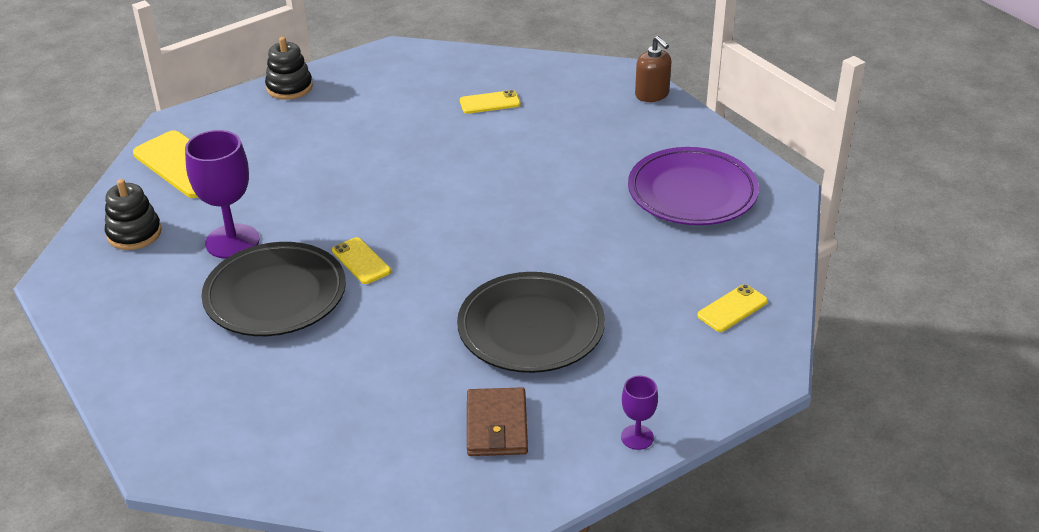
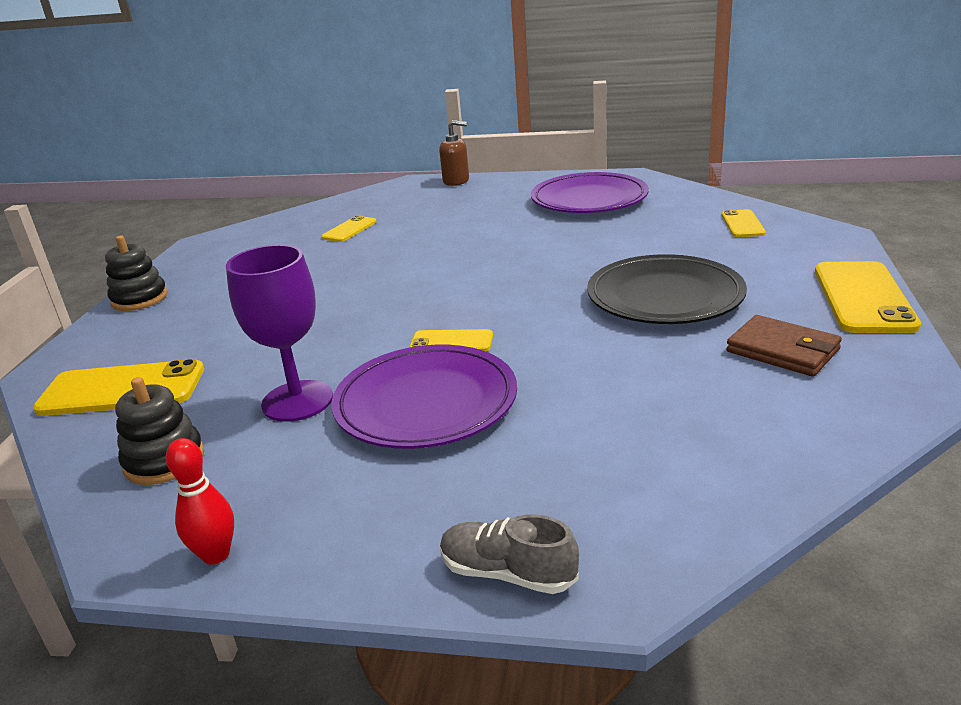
camera: 45 degrees left, 10 degrees down
black plate [201,242,346,336] -> purple plate [332,345,517,449]
purple goblet [621,376,658,450] -> yellow phone [815,261,921,333]
none -> red bowling pin [166,438,234,565]
none -> grey shoe [440,515,579,594]

